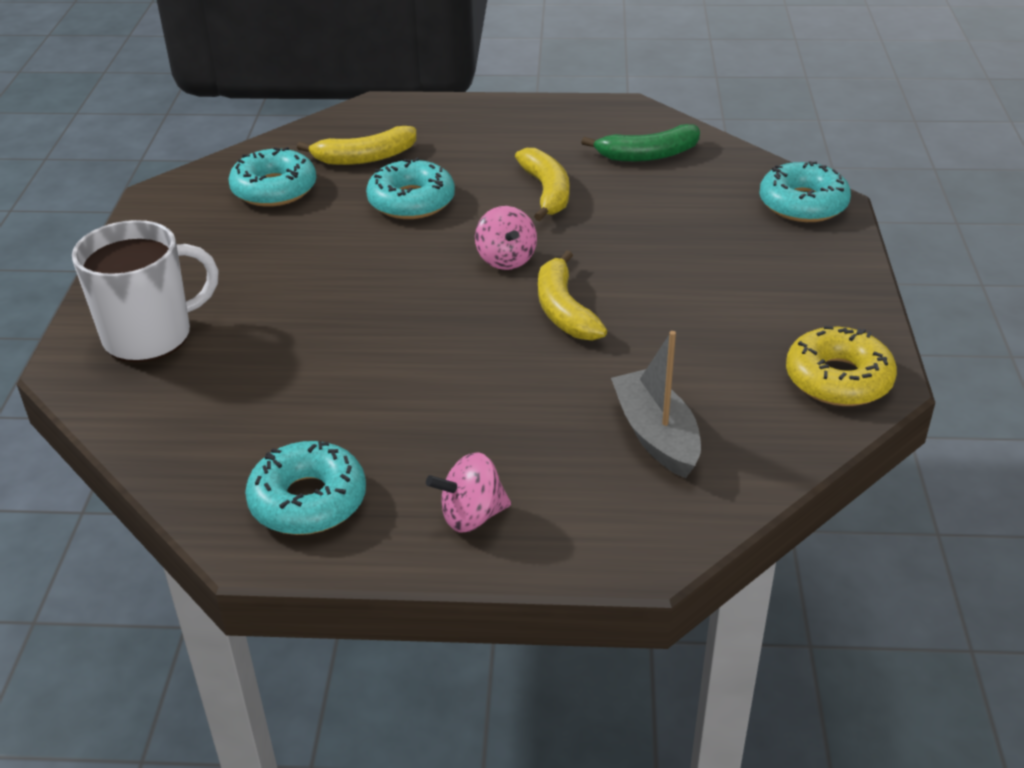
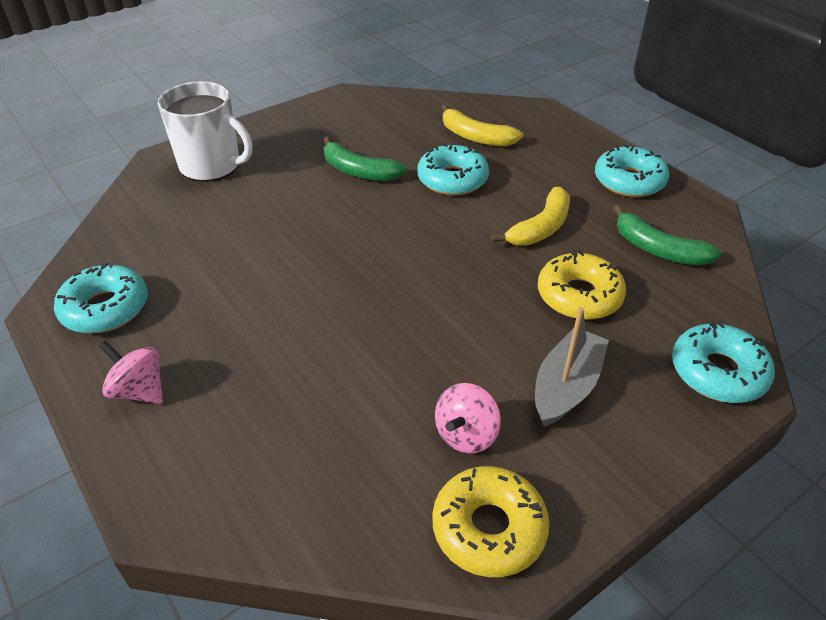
camera: 50 degrees right, 5 degrees up
turquoise donut [229,147,316,207] -> turquoise donut moved to [595,144,669,197]
pink spinning top [475,206,537,270] -> pink spinning top moved to [435,383,501,454]
yellow banana [538,250,607,341] -> none
grey boat [611,331,701,478] -> grey boat moved to [535,307,609,427]
none -> green banana [323,136,407,181]
none -> yellow donut [538,251,626,320]

